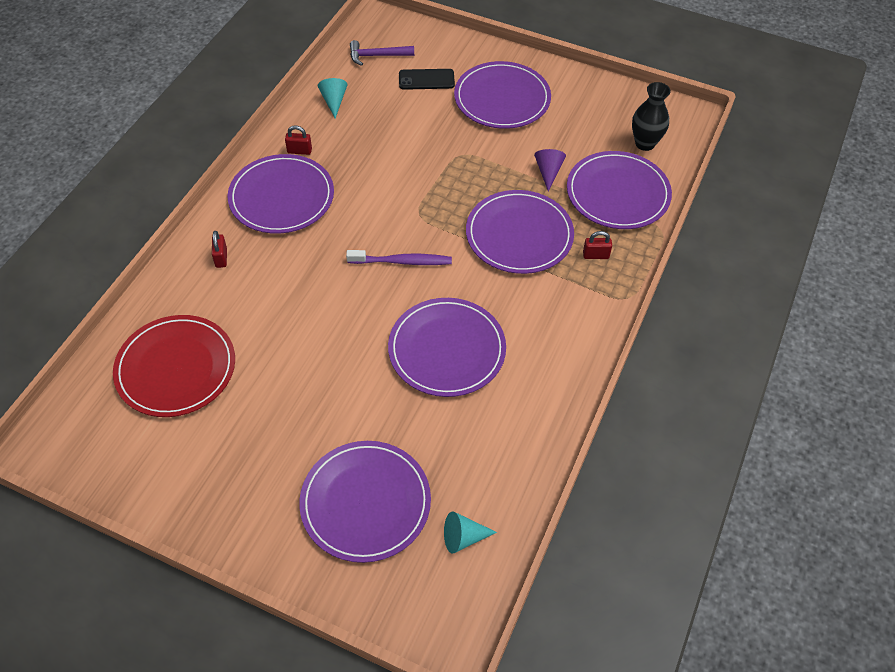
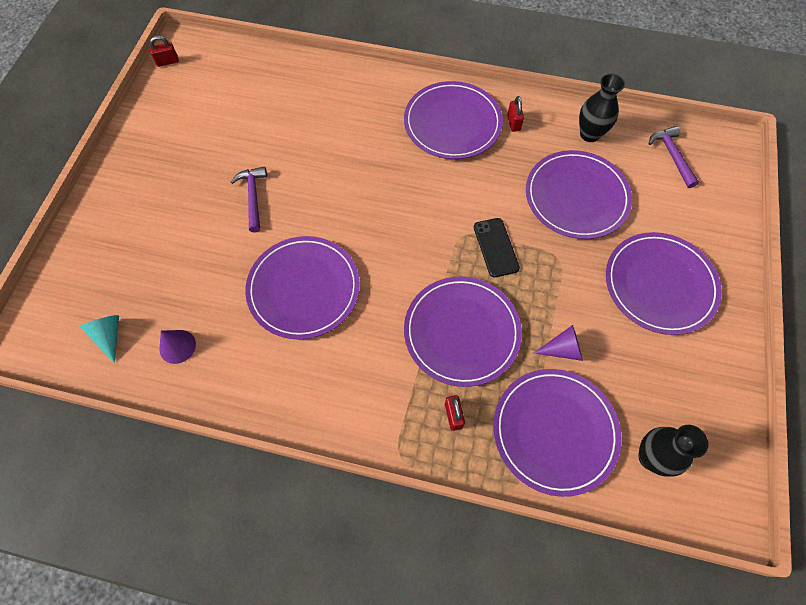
camera: 80 degrees right, 10 degrees up
red plate [113,315,235,417] -> none
red padlock [212,231,227,268] -> red padlock moved to [150,36,179,67]
purple plate [299,441,431,563] -> purple plate moved to [526,150,632,239]
turquoise cone [318,78,347,118] -> black vase [579,74,625,142]
purple toothbrush [346,250,452,265] -> none
black phone [399,69,455,90] -> black phone moved to [474,218,520,277]
none -> purple cone [159,330,196,364]
none -> purple hammer [231,166,267,233]

